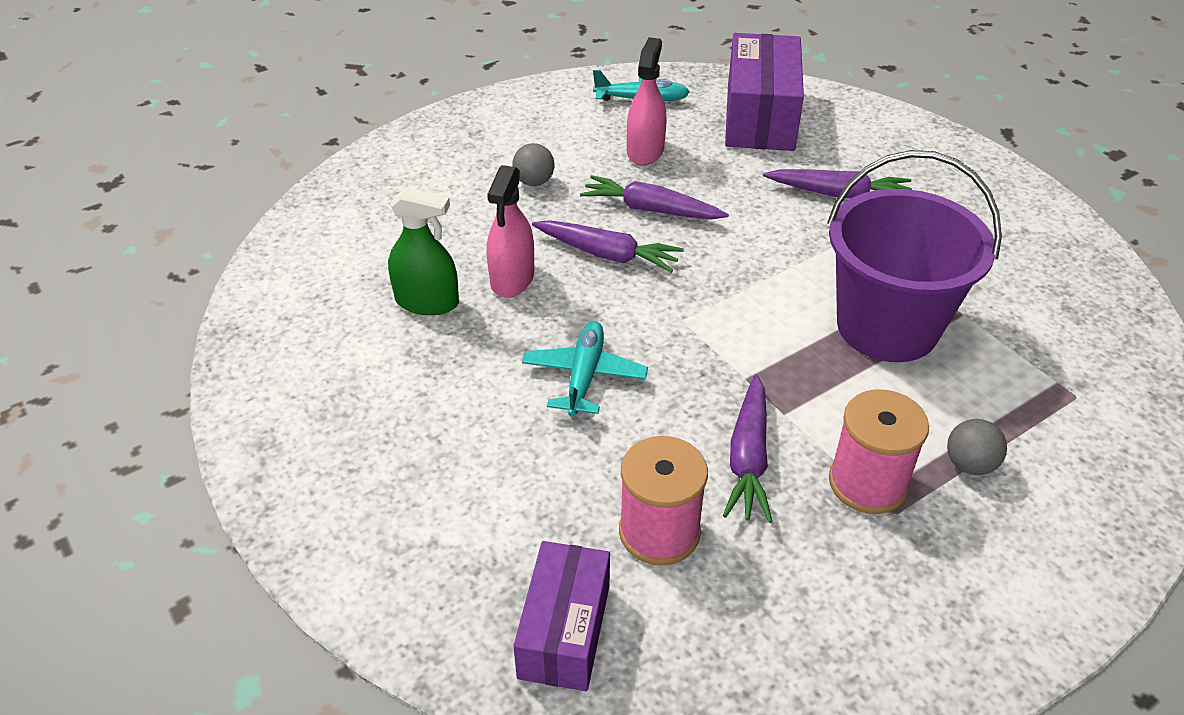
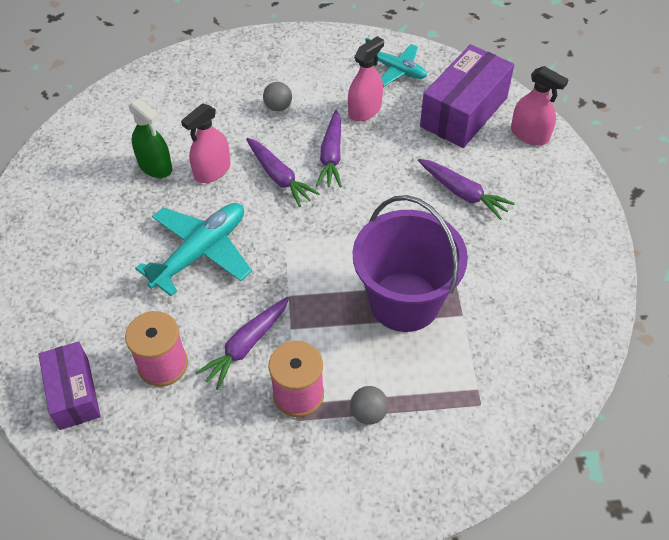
camera: 30 degrees right, 10 degrees up
purple box [513,541,610,691] -> purple box turned 60 degrees counterclockwise [38,342,101,430]
turquoise plane [522,321,648,417] -> turquoise plane [135,203,252,296], size x1.54
purple carrot [580,175,729,219] -> purple carrot turned 135 degrees counterclockwise [316,110,342,188]
none -> pink spray bottle [511,66,569,145]

